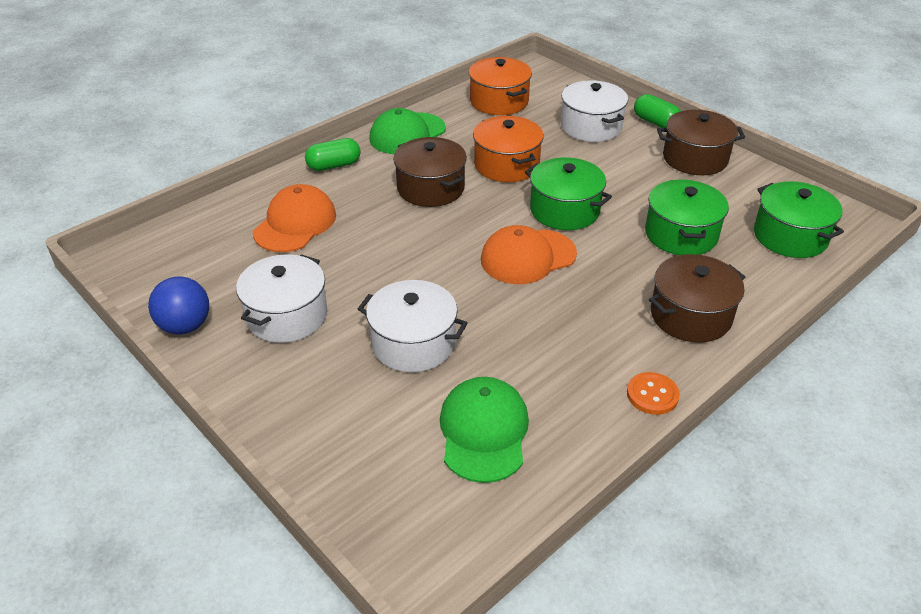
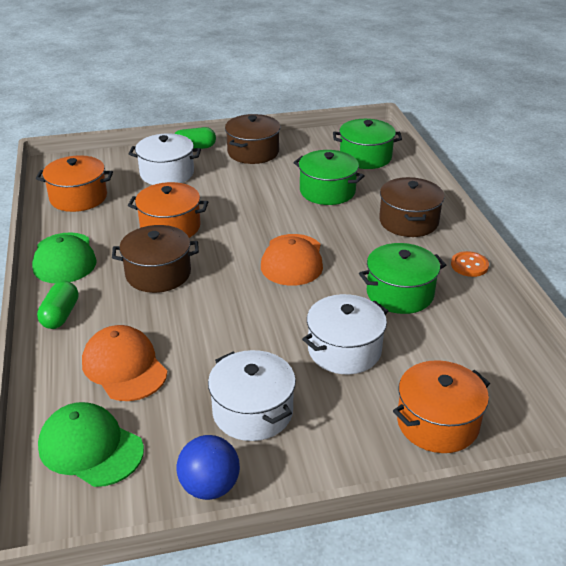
camera: 60 degrees left, 5 degrees down
green cap [440,377,529,483] -> green cap moved to [38,402,144,487]
green pot [525,157,612,230] -> green pot moved to [359,243,446,314]
none -> orange pot [393,360,490,453]

